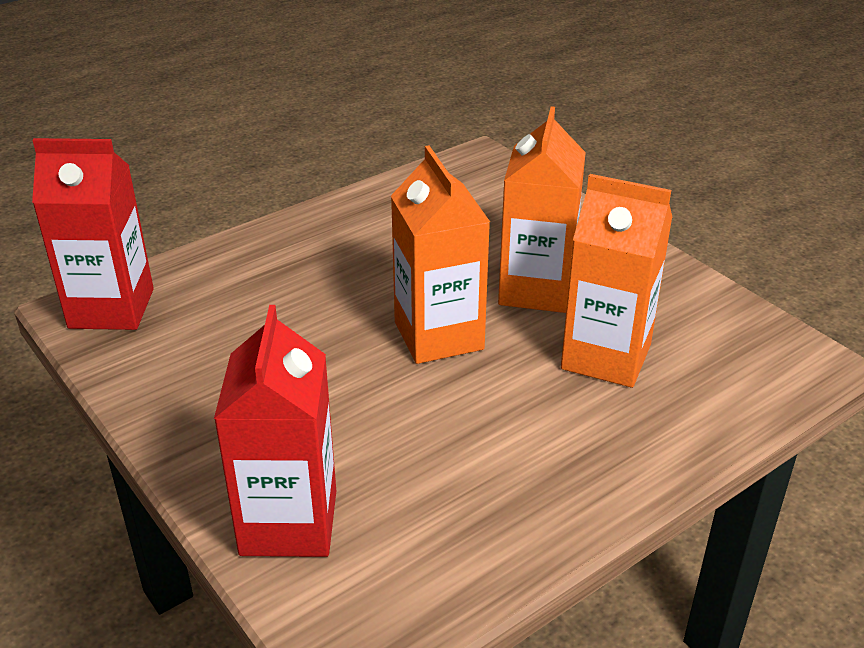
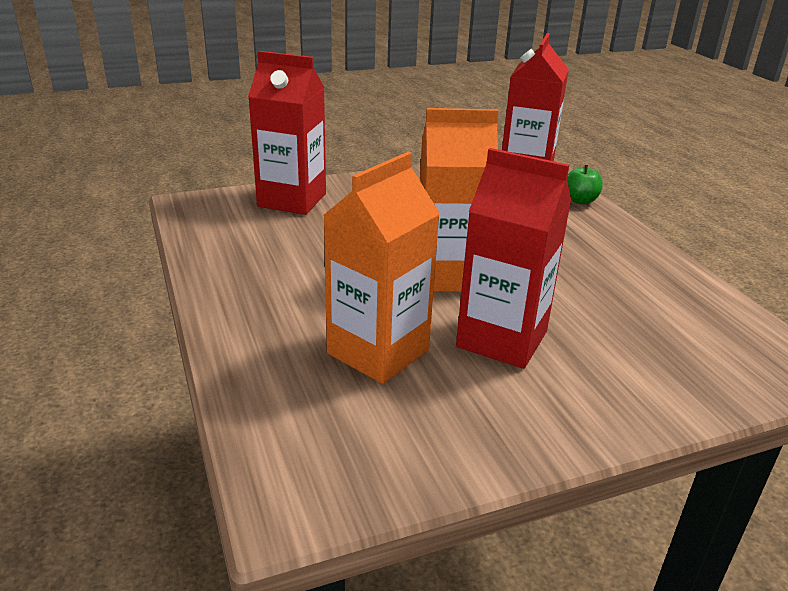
camera: 105 degrees right, 5 degrees down
orange carton [498,106,586,313] -> red carton [456,148,571,369]
none -> green apple [567,165,603,204]

